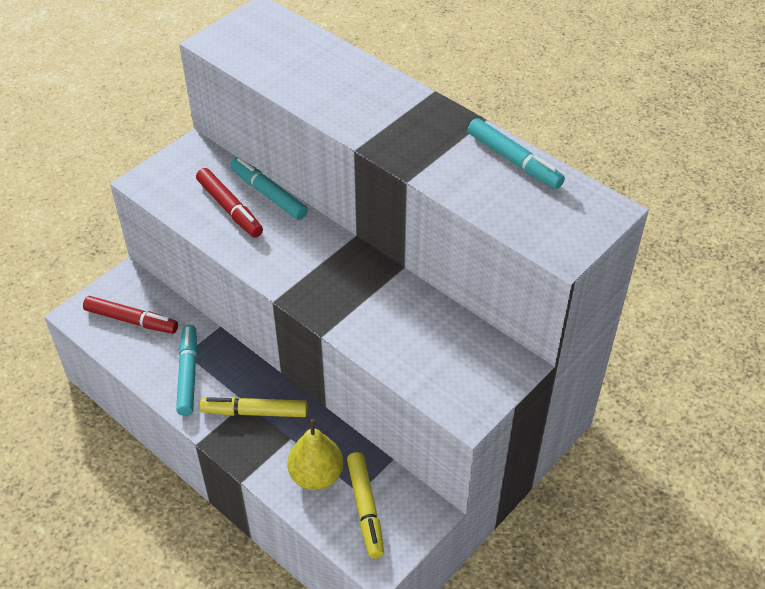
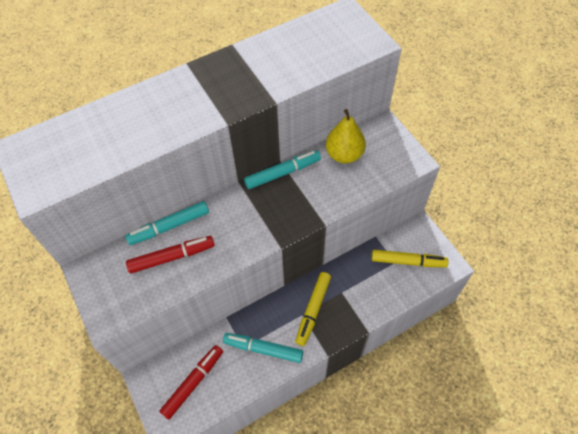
camera: 70 degrees left, 10 degrees up
yellow pear [287,419,343,490] -> yellow pear moved to [326,109,366,163]
turquoise marker [468,118,565,189] -> turquoise marker moved to [244,150,321,189]

